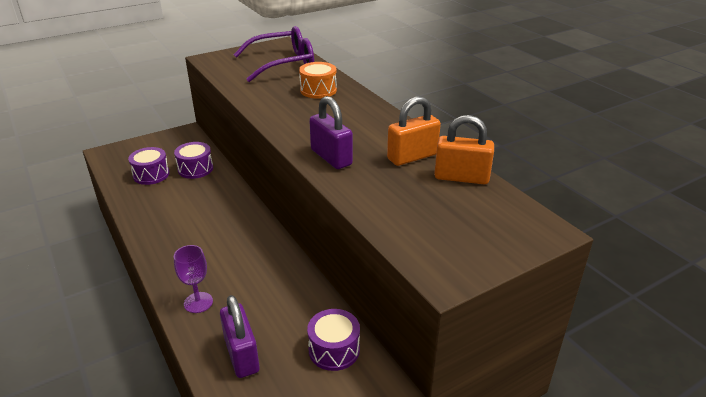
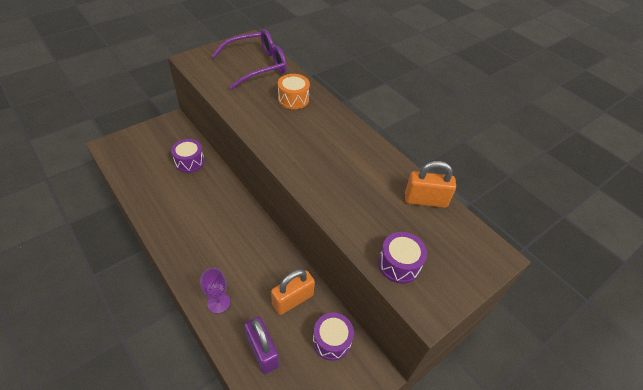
camera: 10 degrees left, 15 degrees up
purple drum [128,147,170,185] -> purple drum moved to [378,232,427,284]
purple padlock [309,96,353,169] -> none
orange padlock [387,96,441,166] -> orange padlock moved to [271,269,315,315]

